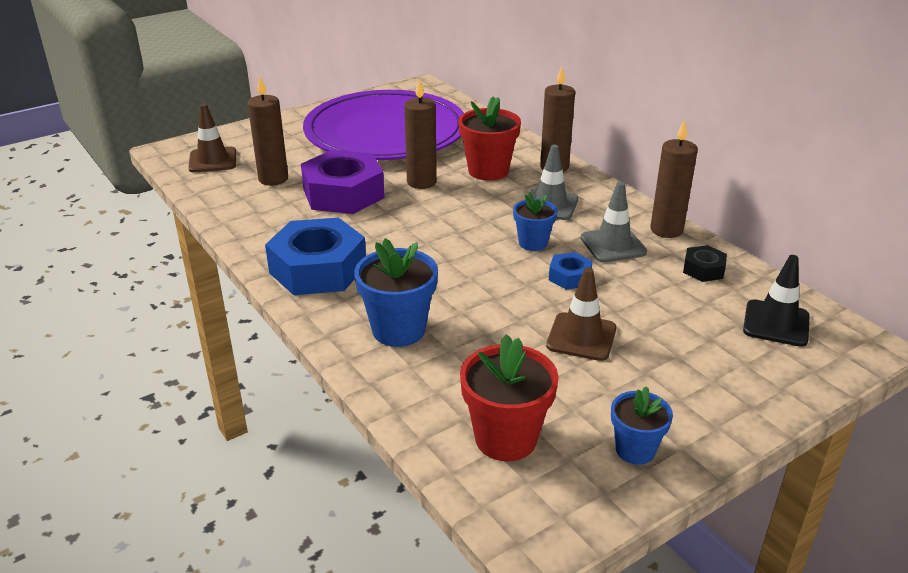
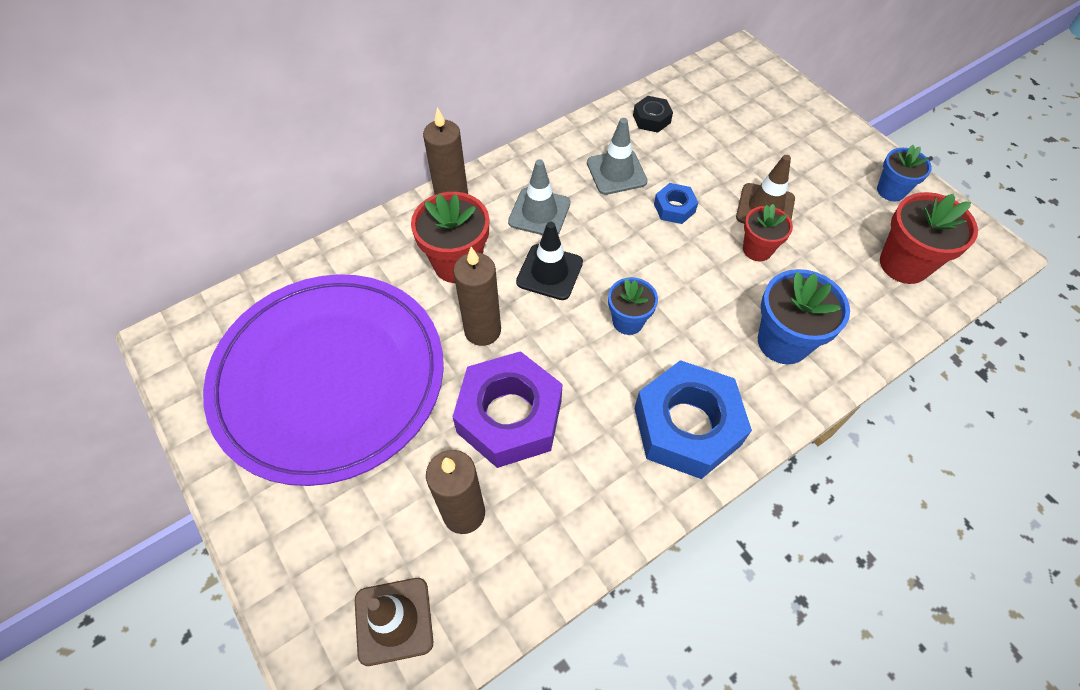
camera: 90 degrees left, 25 degrees up
blue flower pot [513,193,557,251] -> blue flower pot moved to [608,277,658,335]
brown candle [650,120,698,238] -> none
black traffic cone [743,255,810,347] -> black traffic cone moved to [516,222,583,300]
none -> red flower pot [743,204,793,261]

